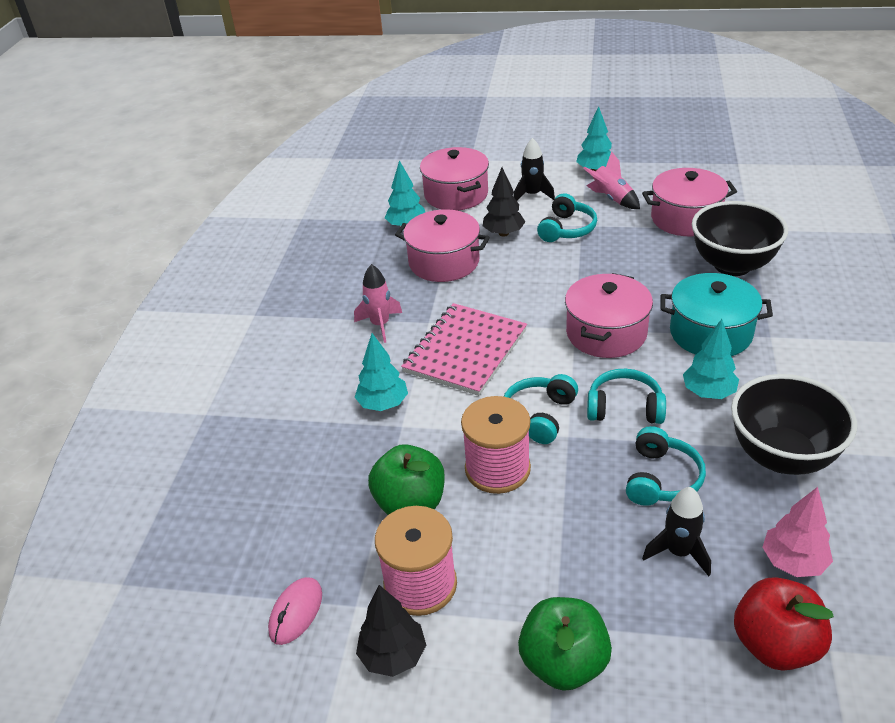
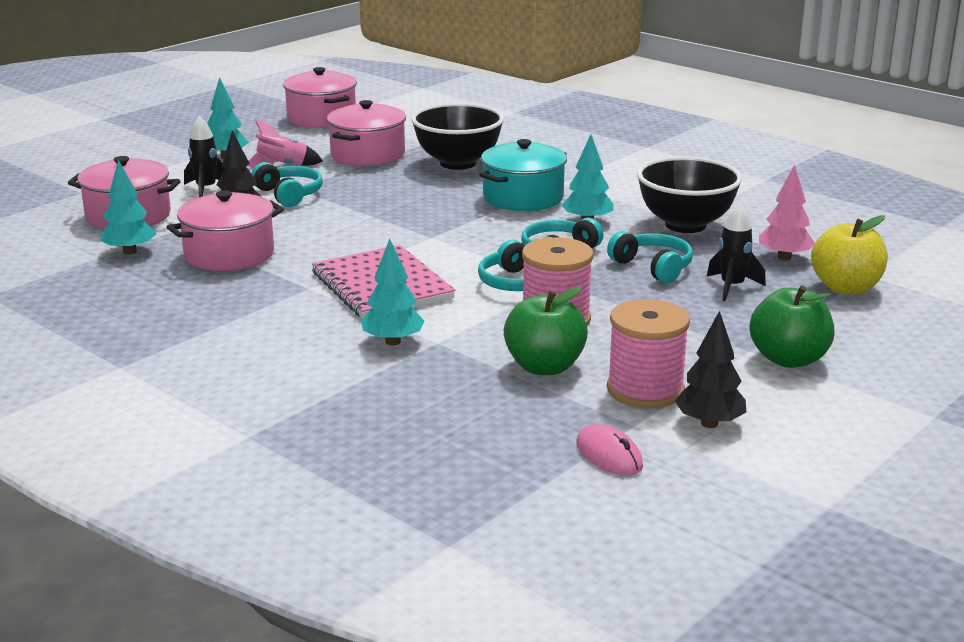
camera: 60 degrees left, 15 degrees down
pink rocket [354,264,402,343] -> none
pink pot [565,273,653,358] -> pink pot moved to [283,67,357,128]
red apple [734,577,834,671] -> yellow apple [811,215,888,295]

